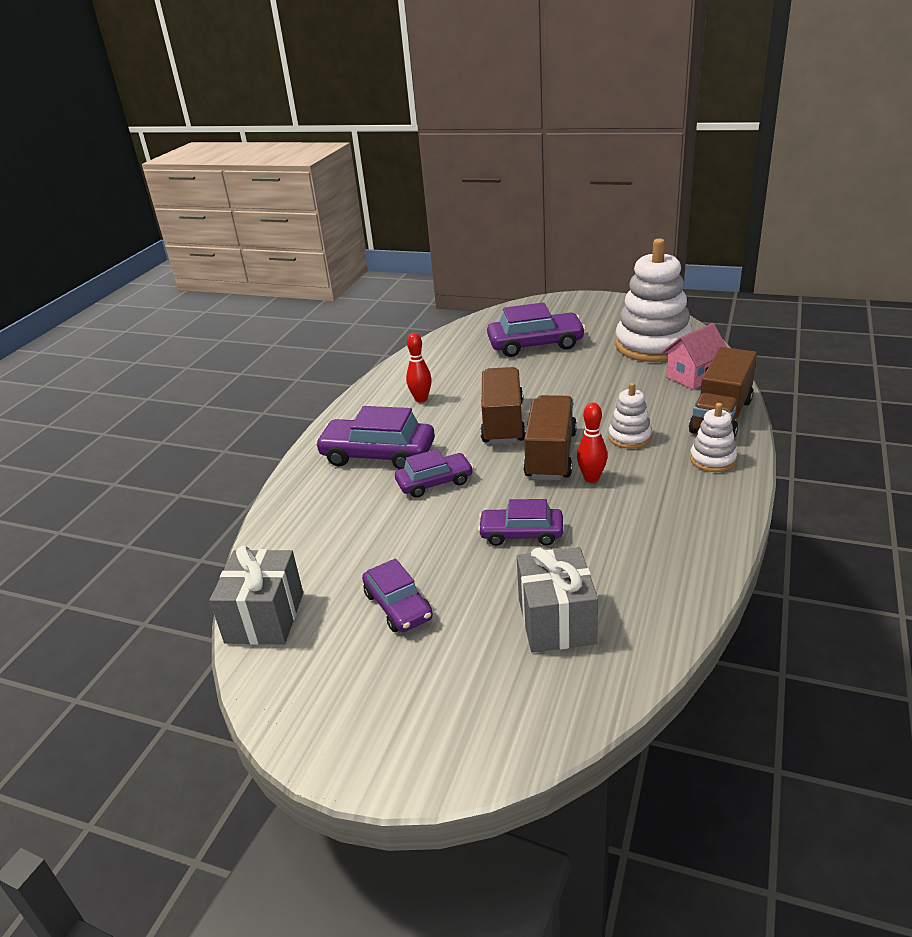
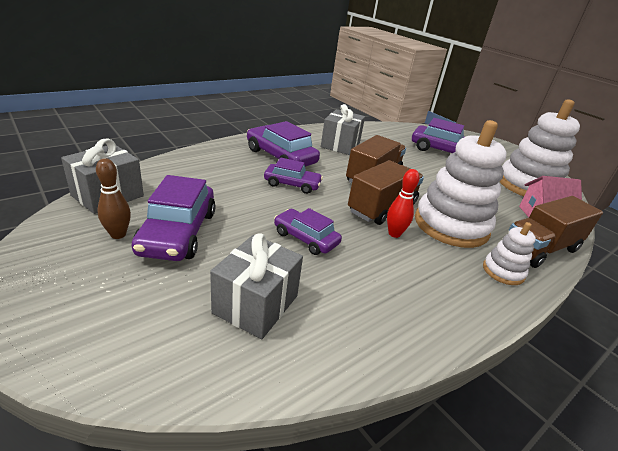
camera: 25 degrees right, 0 degrees up
purple car [362,558,433,632] -> purple car [131,175,216,261], size x1.59
red bowling pin [406,333,432,403] -> grey gift [321,104,365,155]
white stacking toy [608,383,652,449] -> white stacking toy [415,120,507,248], size x2.10
none -> brown bowling pin [96,158,131,239]

